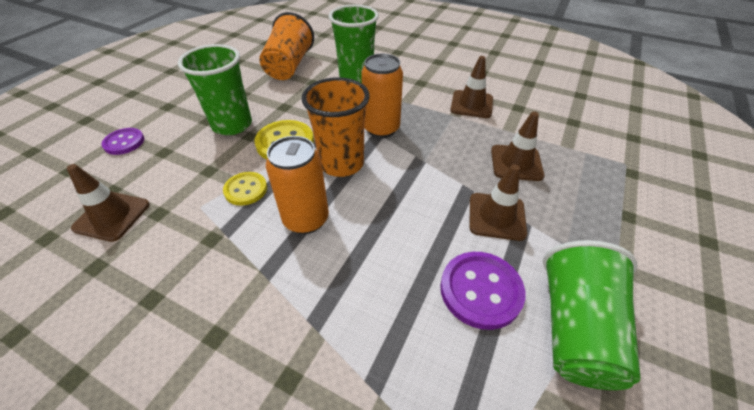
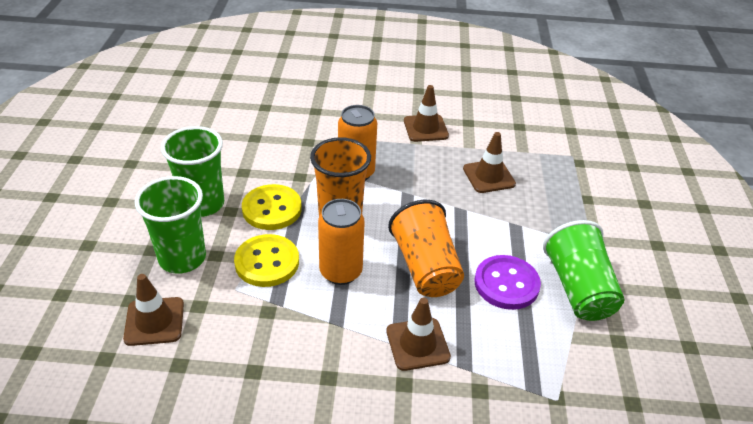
camera: 25 degrees left, 5 degrees down
purple button [102,128,144,155] -> none
yellow button [223,172,267,206] -> yellow button [234,234,299,287], size x1.55
orange cup [259,12,314,80] -> orange cup moved to [388,200,464,297]
green cup [329,4,379,83] -> green cup moved to [135,176,206,274]
brown traffic cone [469,164,527,241] -> brown traffic cone moved to [386,298,451,371]

